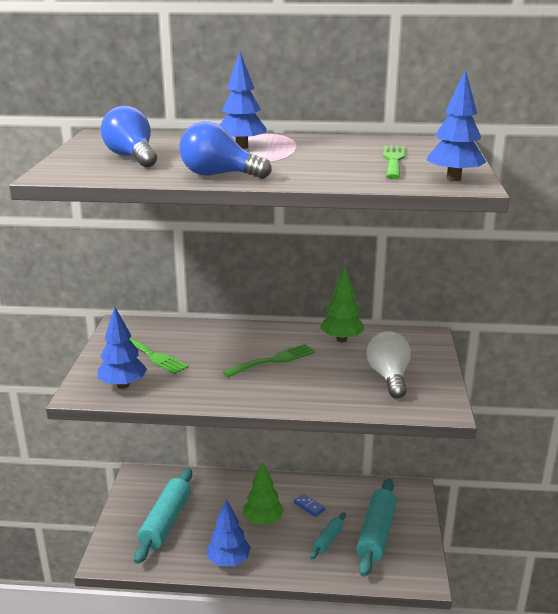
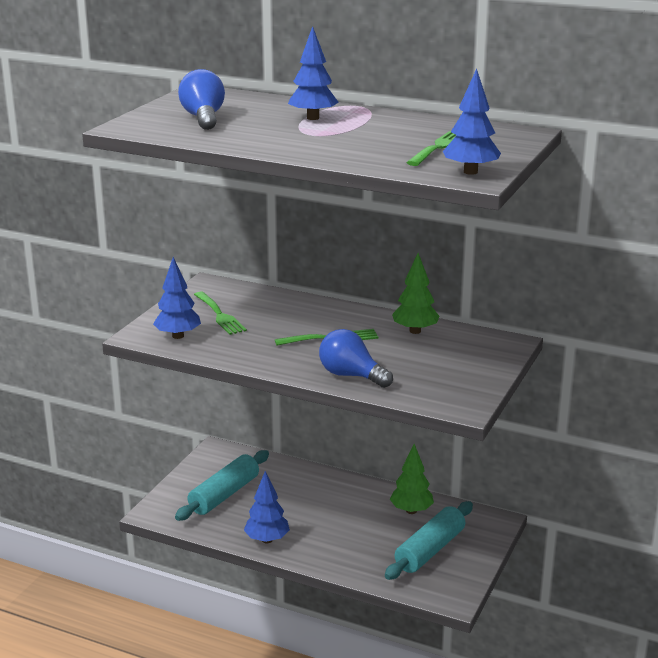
camera: 20 degrees right, 0 degrees up
blue light bulb [179,121,272,179] -> blue light bulb moved to [319,329,393,388]
green tree [243,461,284,525] -> green tree moved to [390,444,434,514]
blue domino [294,494,325,517] -> none
turquoise rolling pin [310,512,346,559] -> none
white light bulb [366,331,411,398] -> none

